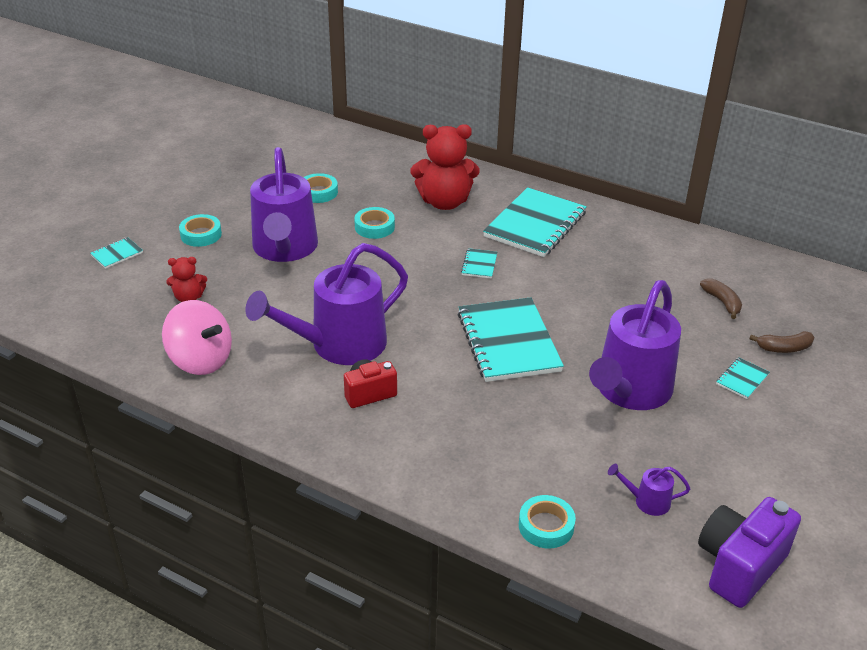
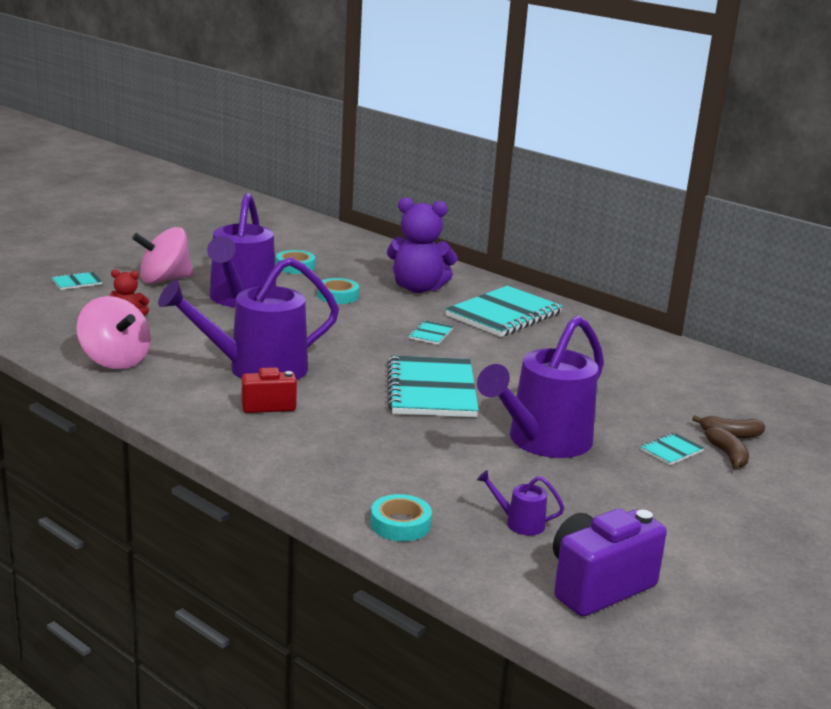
camera: 10 degrees right, 15 degrees down
turquoise tape [179,214,222,247] -> pink spinning top [132,227,194,284]
red teddy bear [411,124,480,210] -> purple teddy bear [387,197,457,293]
brown banana [700,278,742,319] -> brown banana moved to [705,427,749,470]

